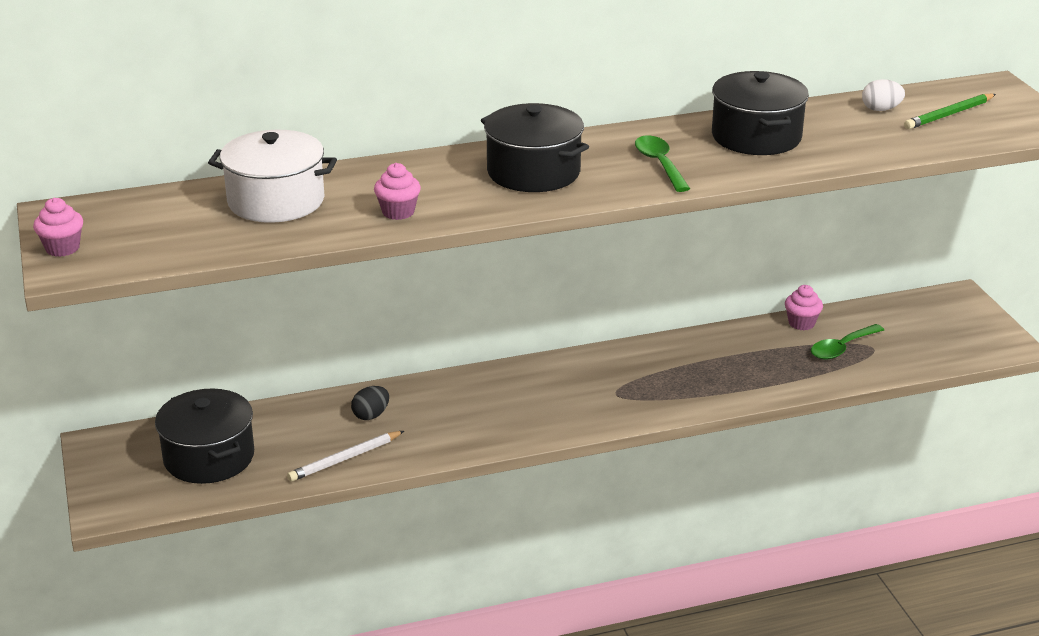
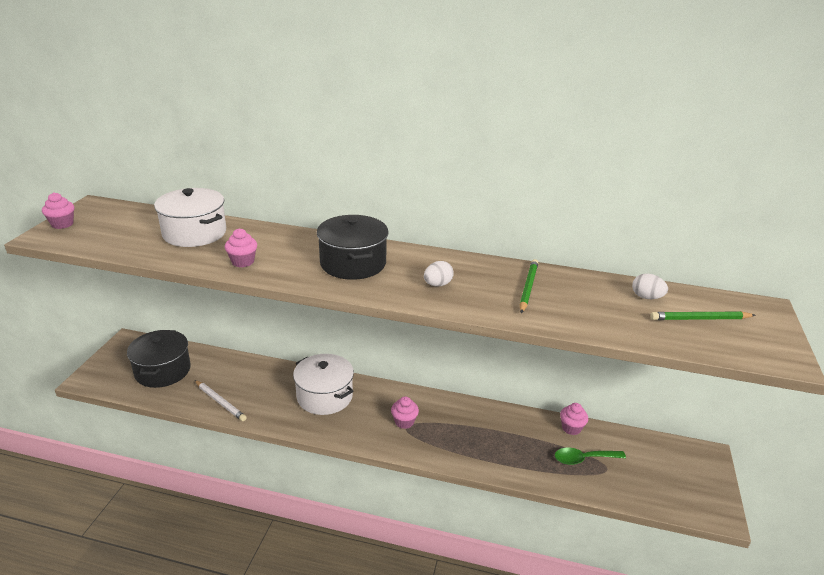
camera: 30 degrees right, 0 degrees up
white pencil [287,431,404,482] -> white pencil turned 135 degrees counterclockwise [195,380,247,421]
black egg [351,386,389,420] -> none
green spoon [635,135,690,192] -> white egg [424,261,454,286]
black pot [712,71,809,155] -> green pencil [520,259,538,313]
none -> white pot [293,354,354,415]
none -> pink cupcake [391,396,419,429]

